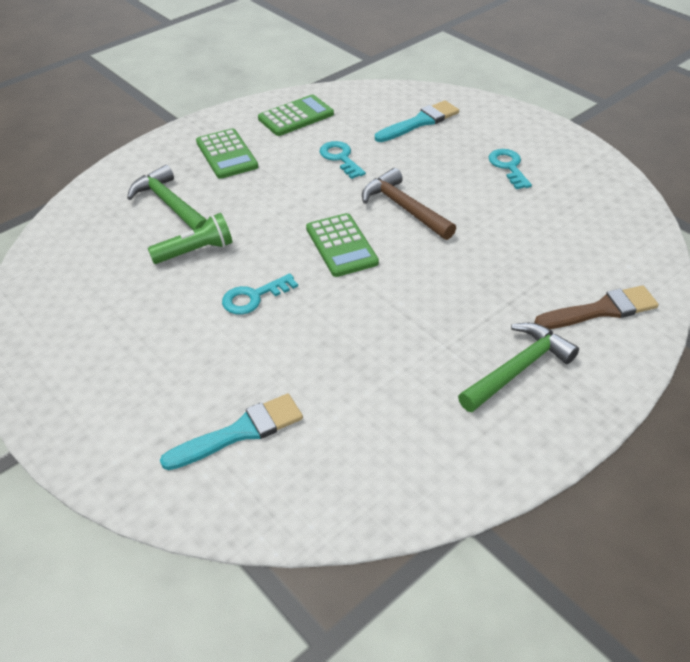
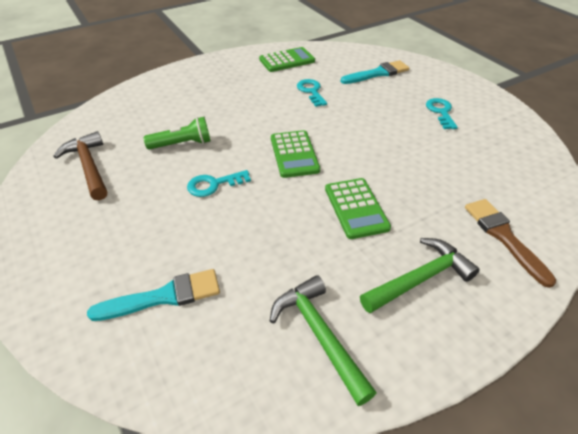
camera: 10 degrees right, 0 degrees up
green hammer [127,165,207,230] -> green hammer moved to [270,275,376,406]
green calculator [196,128,258,179] -> green calculator moved to [325,178,391,239]
brown hammer [362,168,456,240] -> brown hammer moved to [54,131,107,200]
brown brush [534,285,659,329] -> brown brush turned 105 degrees counterclockwise [465,199,556,288]

